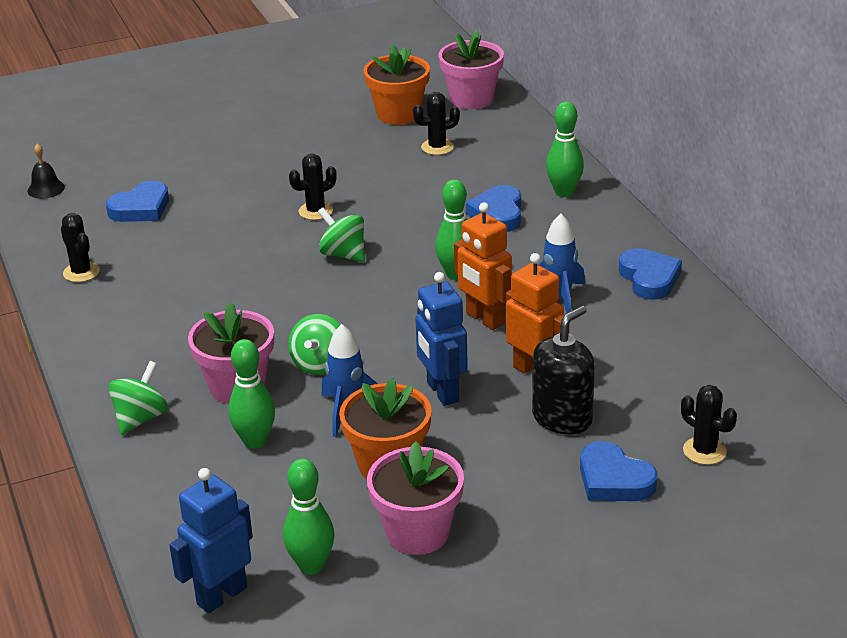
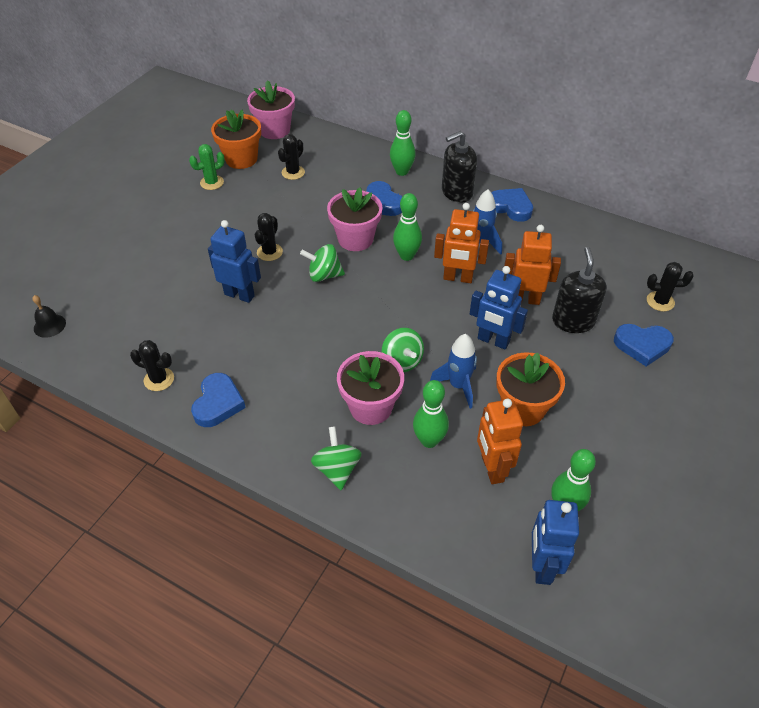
camera: 40 degrees left, 15 degrees up
blue heart [106,181,169,222] -> blue heart moved to [191,373,246,427]
pink flower pot [367,441,464,555] -> pink flower pot moved to [327,187,382,251]
none -> green cactus [189,144,225,190]
none -> blue robot [208,220,261,303]
none -> black soap dispenser [442,131,477,203]
none -> orange robot [477,399,523,484]

